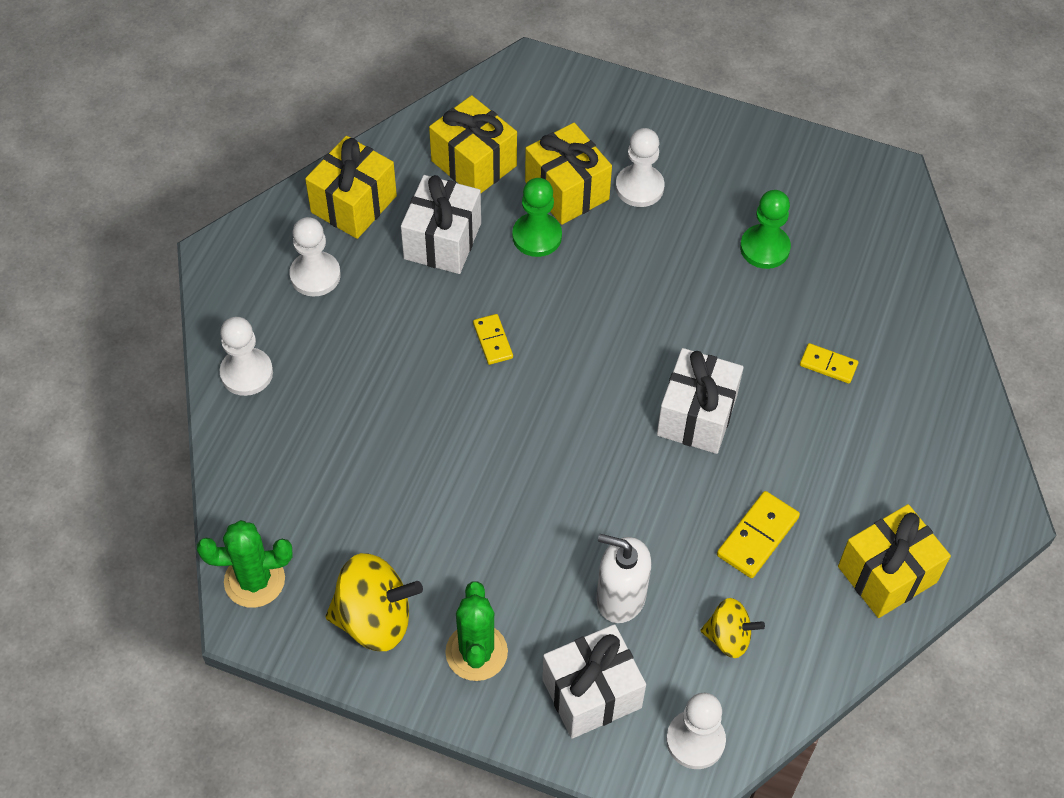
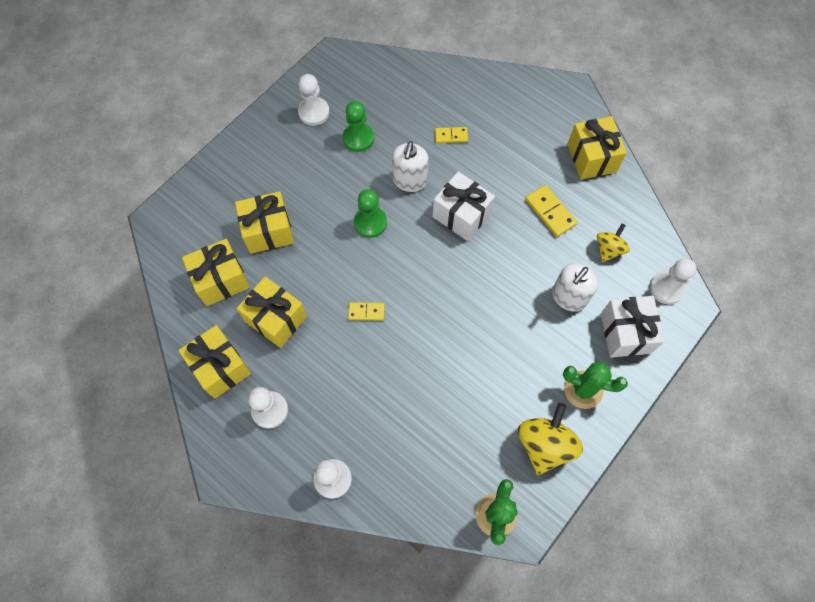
camera: 70 degrees left, 10 degrees up
white gift [401,175,481,274] -> yellow gift [237,277,307,348]
green pawn [512,178,562,257] -> green pawn moved to [354,189,387,238]
white pawn [616,128,664,207] -> white pawn moved to [298,74,329,126]
yellow domino [800,343,858,384] -> yellow domino turned 45 degrees clockwise [435,127,468,143]
none -> white soap dispenser [392,141,429,192]

